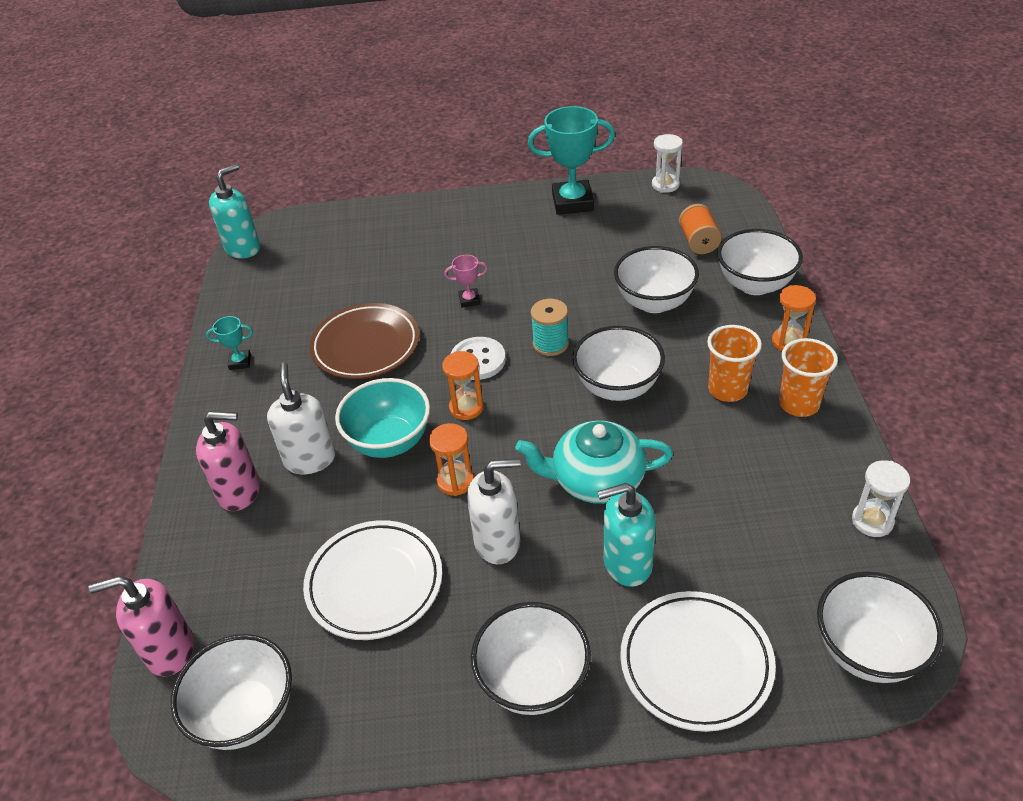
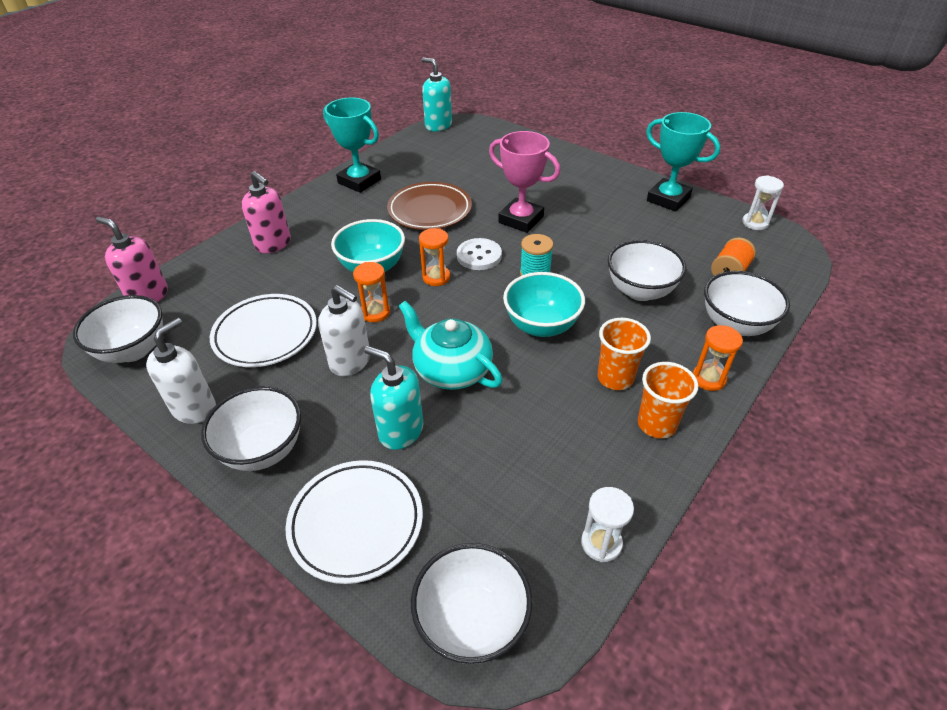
camera: 40 degrees right, 0 degrees up
turquoise trophy [206,316,253,370] -> turquoise trophy [323,98,381,193], size x2.15
turquoise soap dispenser [209,164,260,259] -> turquoise soap dispenser turned 135 degrees counterclockwise [422,58,452,131]
white soap dispenser [267,363,335,474] -> white soap dispenser moved to [146,318,216,424]
pink trophy [444,255,488,308] -> pink trophy [489,131,560,233], size x2.15
white bowl [572,326,665,401] -> turquoise bowl [503,272,585,337]

